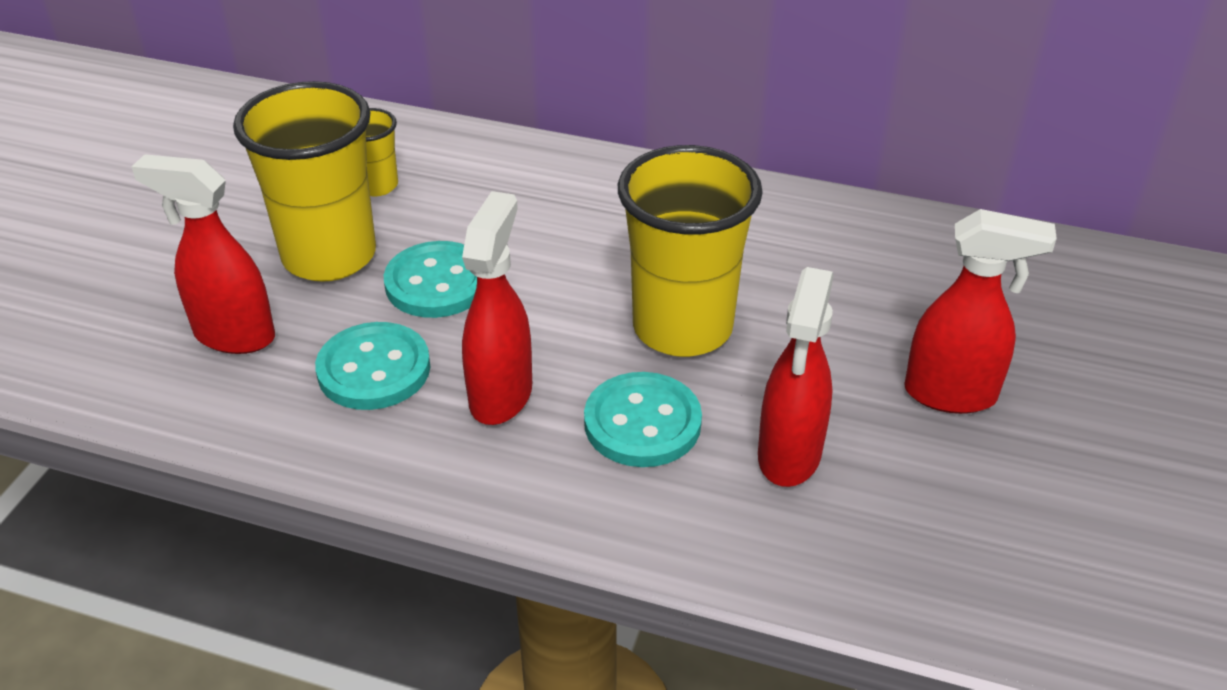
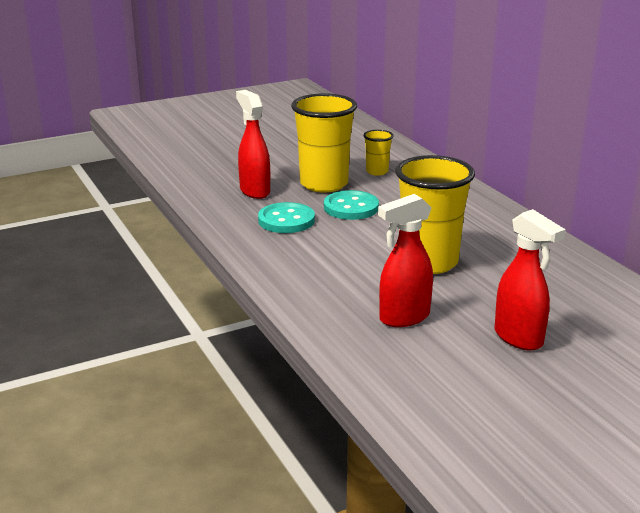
camera: 45 degrees right, 15 degrees down
red spray bottle [462,191,532,425] -> none
turquoise button [584,372,702,467] -> none

